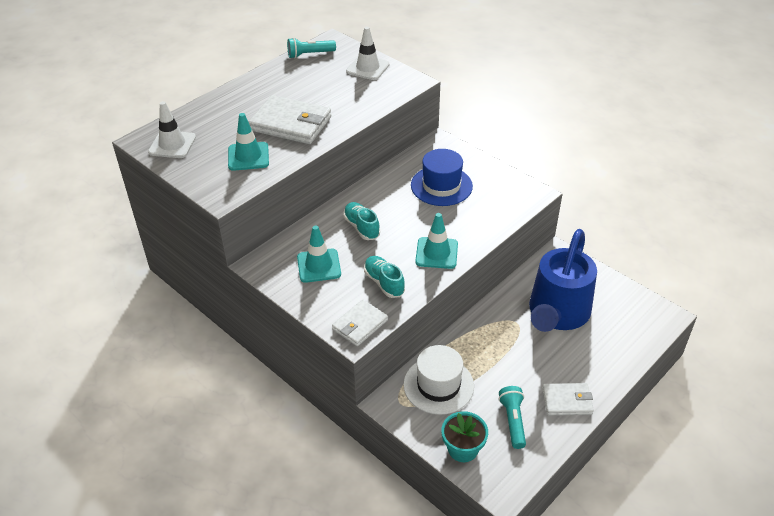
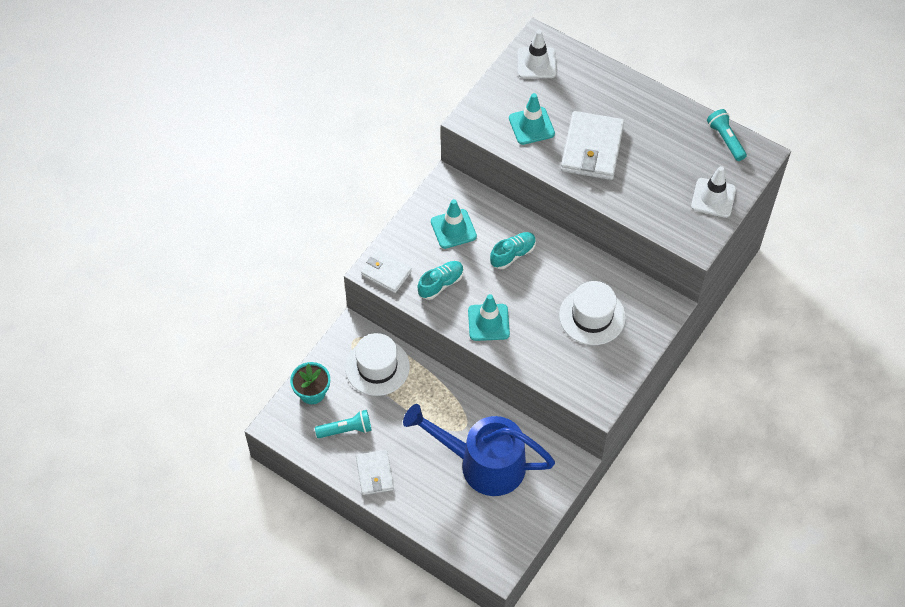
camera: 80 degrees right, 15 degrees up
blue hat [411,149,473,206] -> white hat [559,281,626,345]

